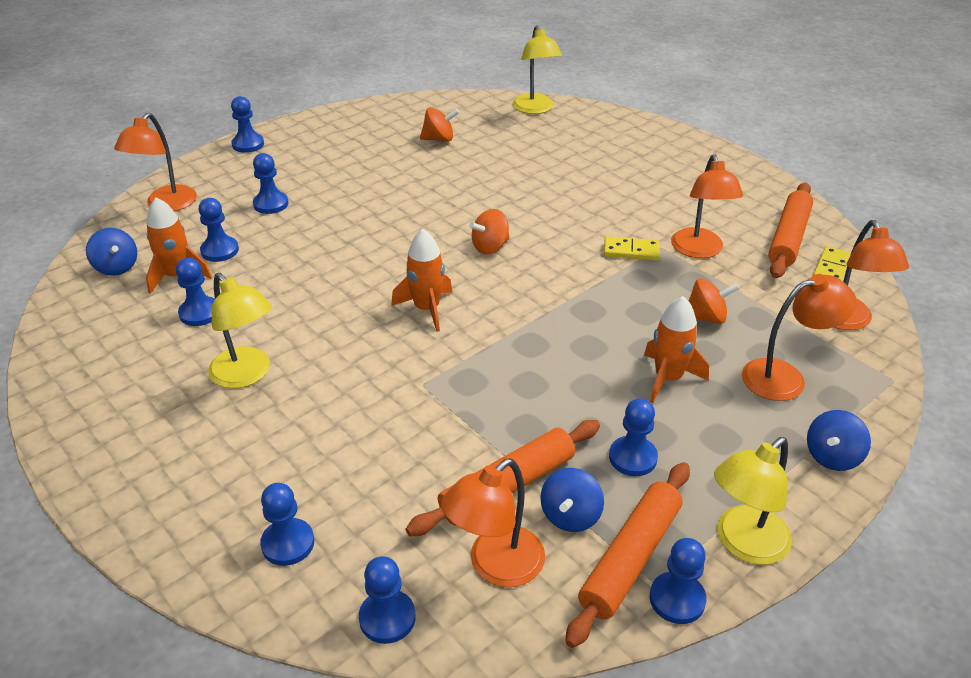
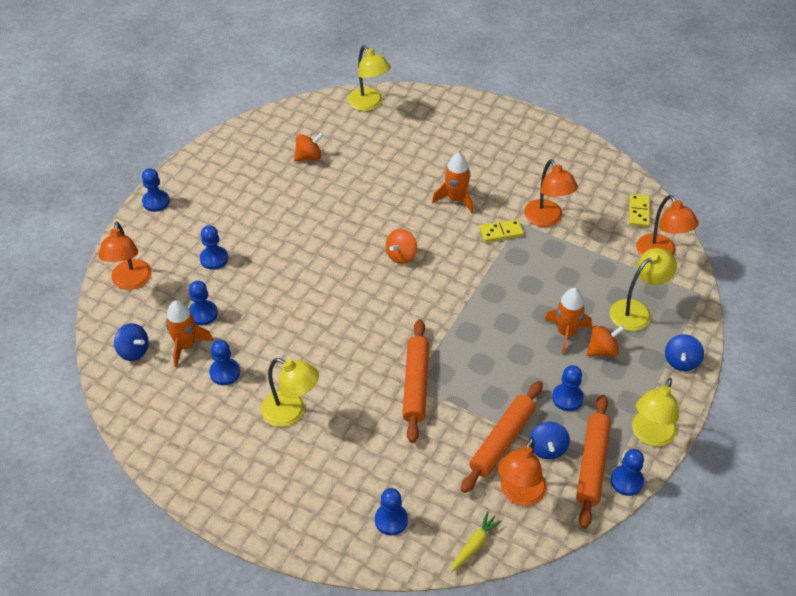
camera: 20 degrees left, 10 degrees up
blue pawn [359,556,415,644] -> yellow carrot [450,511,502,572]
orange rocket [391,229,452,332] -> orange rocket moved to [432,153,473,213]
orange spinning top [688,278,740,324] -> orange spinning top moved to [587,325,625,357]
orange lamp [742,274,857,401] -> yellow lamp [610,248,677,331]
orange rolling pin [768,183,813,278] -> orange rolling pin moved to [403,319,429,443]

